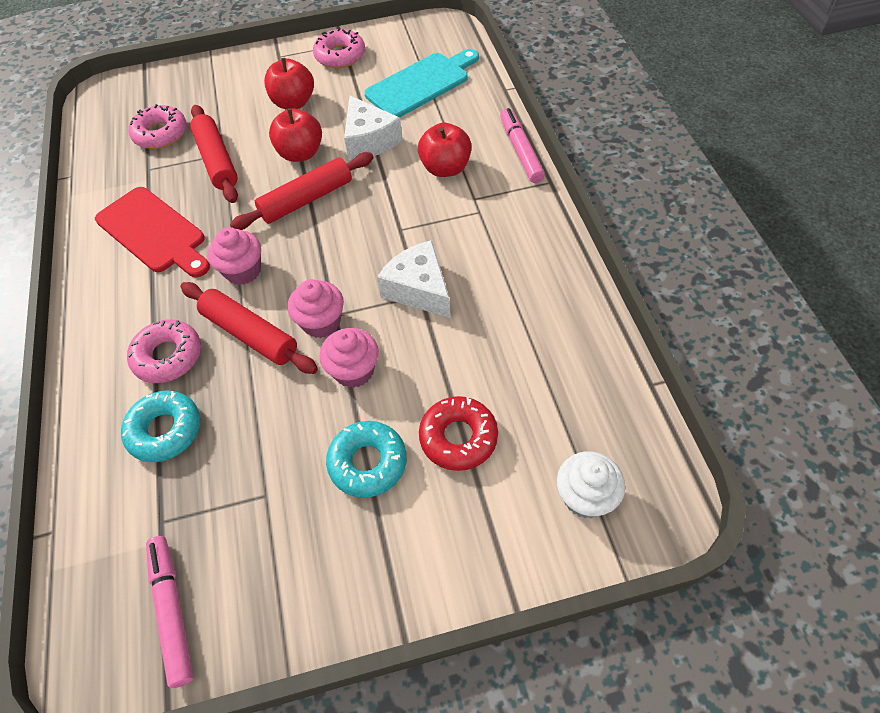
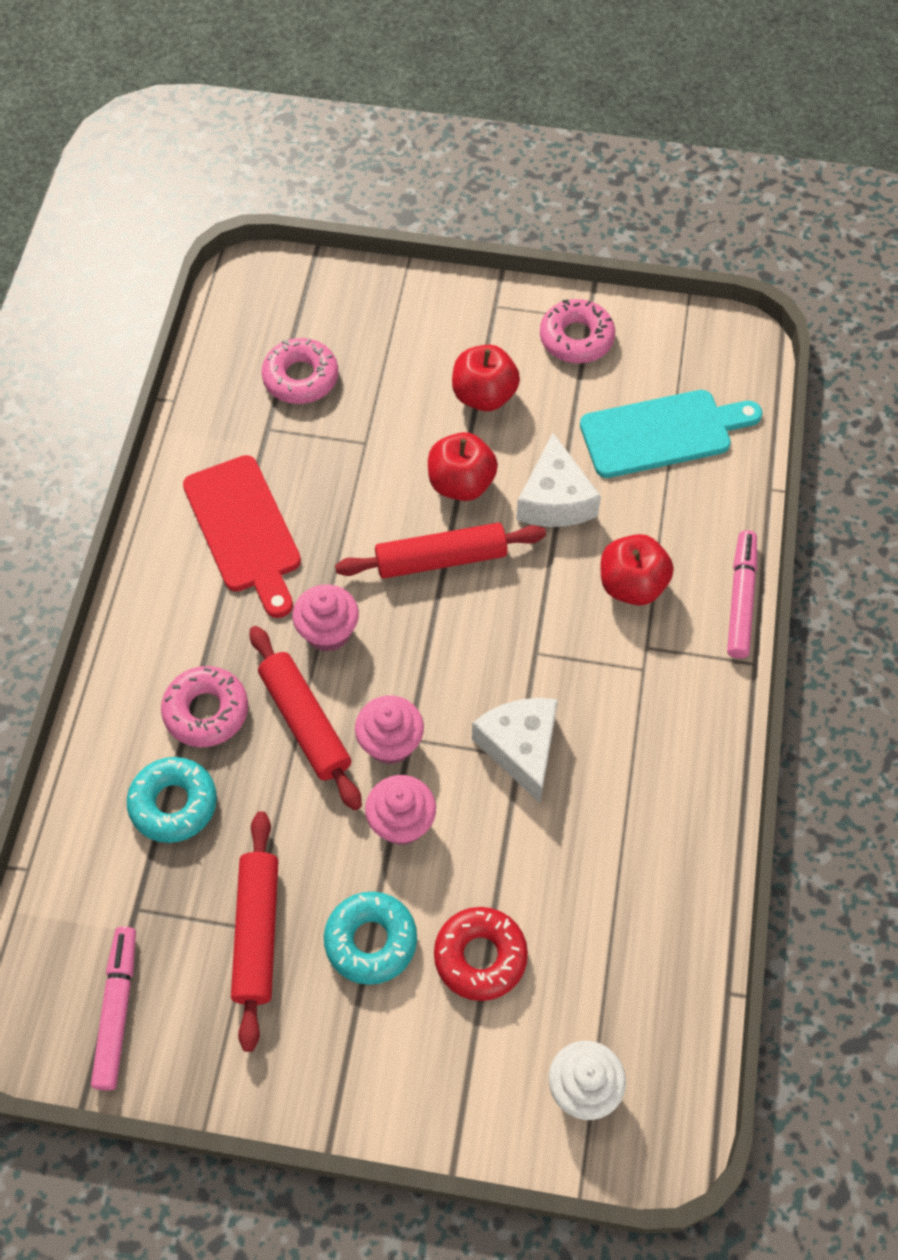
camera: 20 degrees right, 5 degrees up
red rolling pin [190,105,238,203] -> red rolling pin moved to [231,811,278,1052]

